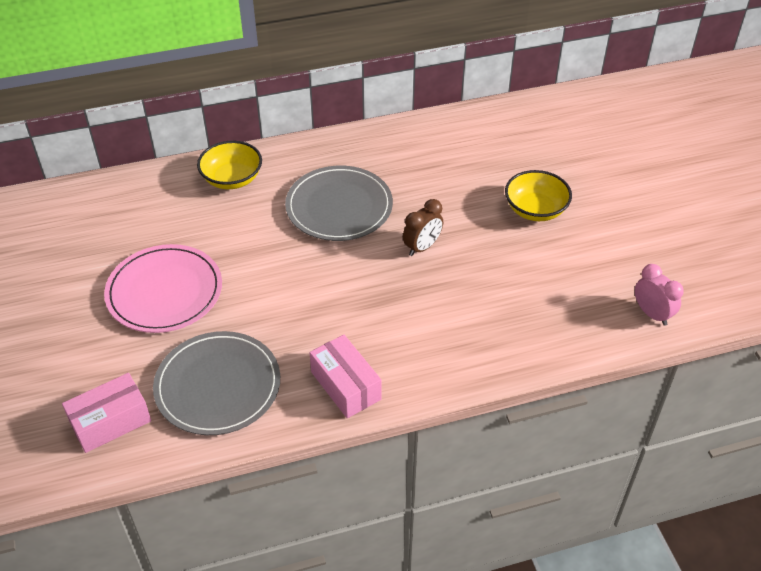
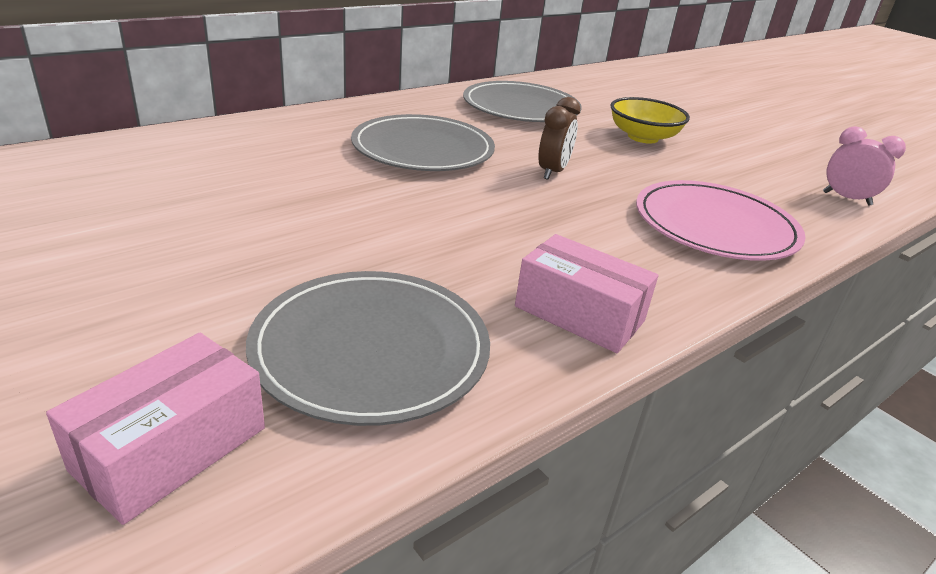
camera: 25 degrees left, 15 degrees down
pink plate [104,244,222,333] -> pink plate moved to [636,180,805,261]
yellow bowl [197,141,262,189] -> none
none -> grey plate [463,81,582,122]

